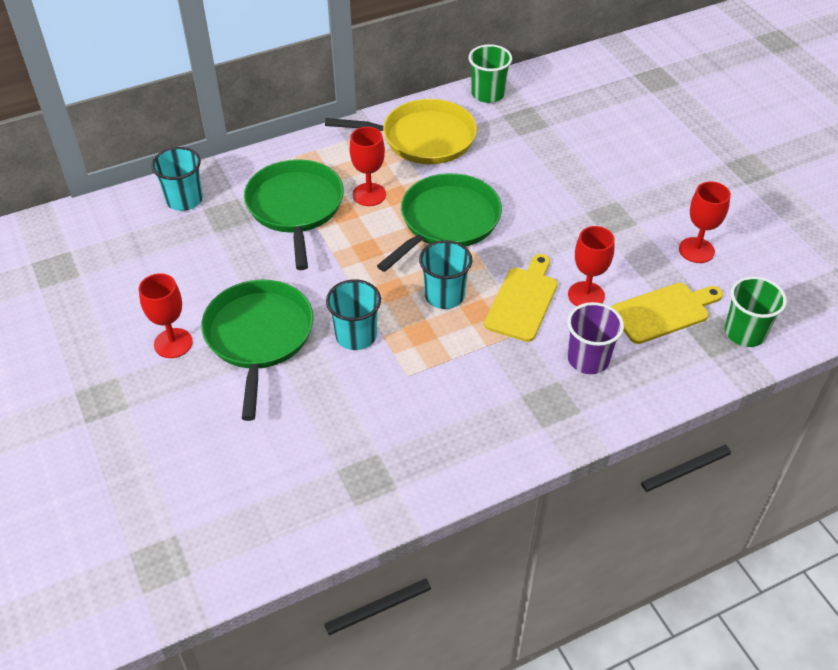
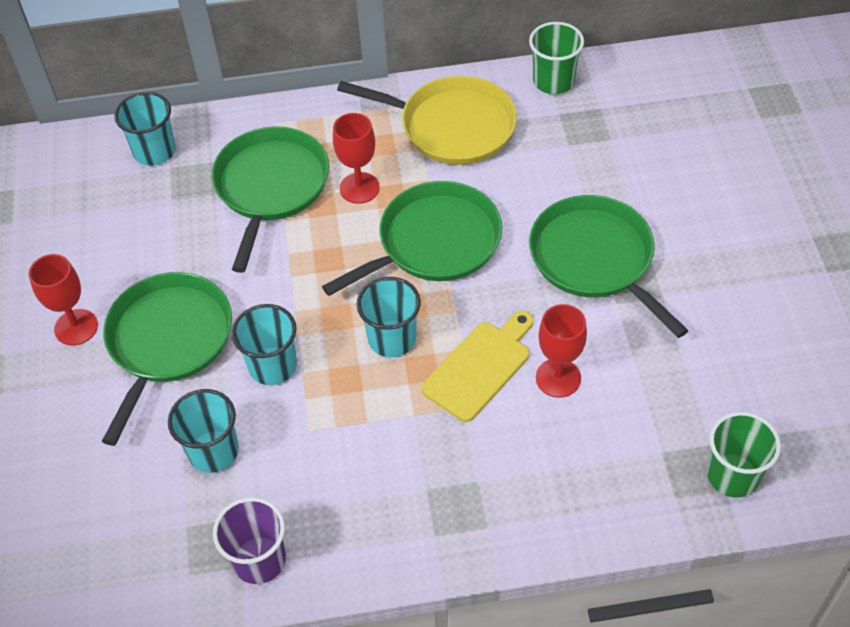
camera: 20 degrees right, 5 degrees up
purple cup [567,302,624,374] -> purple cup moved to [213,497,286,584]
yellow cutting board [612,283,723,344] -> none
red goblet [679,181,731,263] -> none
none -> turquoise cup [168,389,239,473]
none -> green pan [529,195,689,338]

